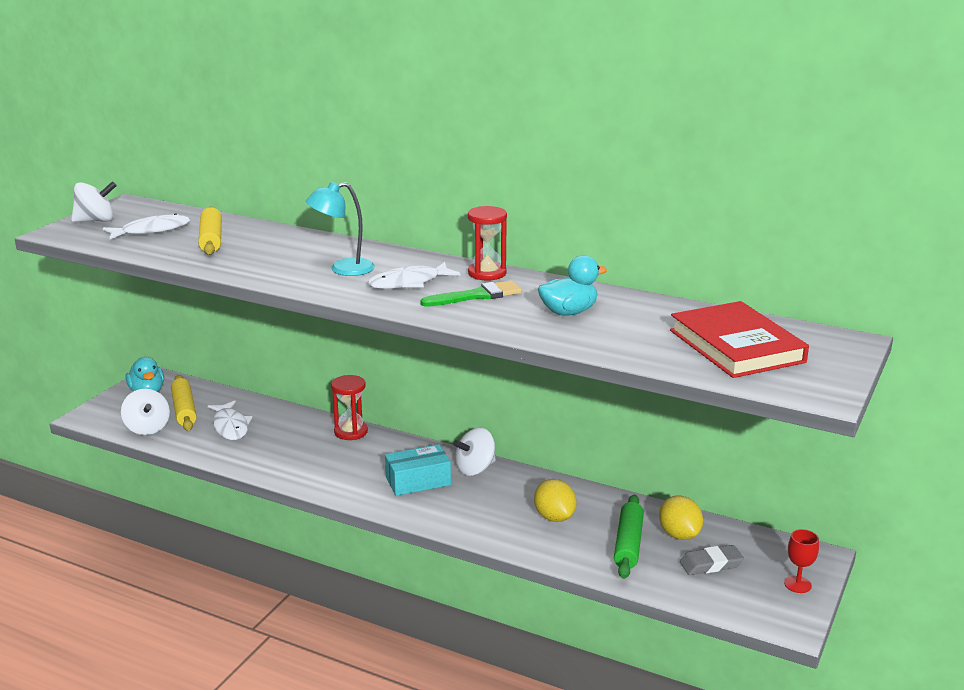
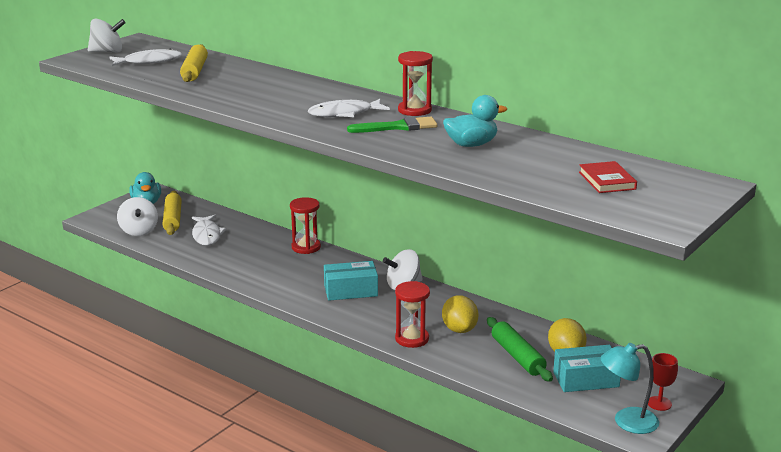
camera: 10 degrees right, 0 degrees up
turquoise lamp [306,182,375,276] -> turquoise lamp moved to [601,343,659,434]
green rolling pin [614,495,644,579] -> green rolling pin turned 45 degrees counterclockwise [487,317,553,382]
red book [670,301,809,378] -> red book [579,161,637,193], size x0.52
grey eraser [680,545,744,575] -> turquoise box [553,345,621,392]
none -> red hourglass [395,281,430,348]

